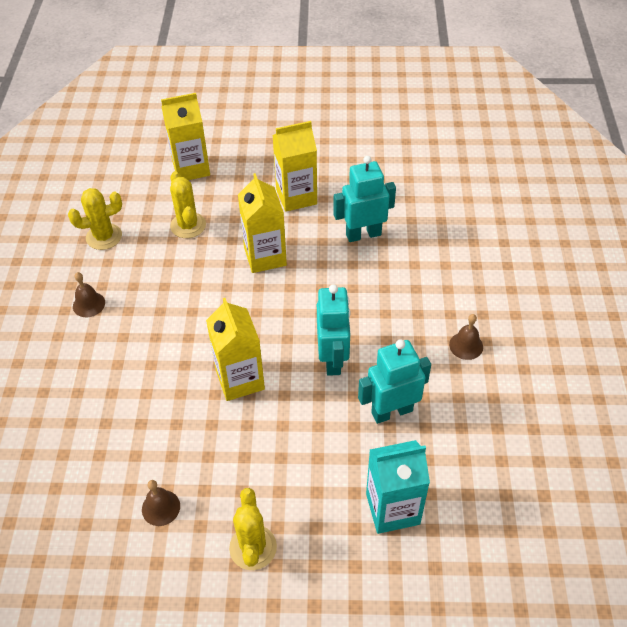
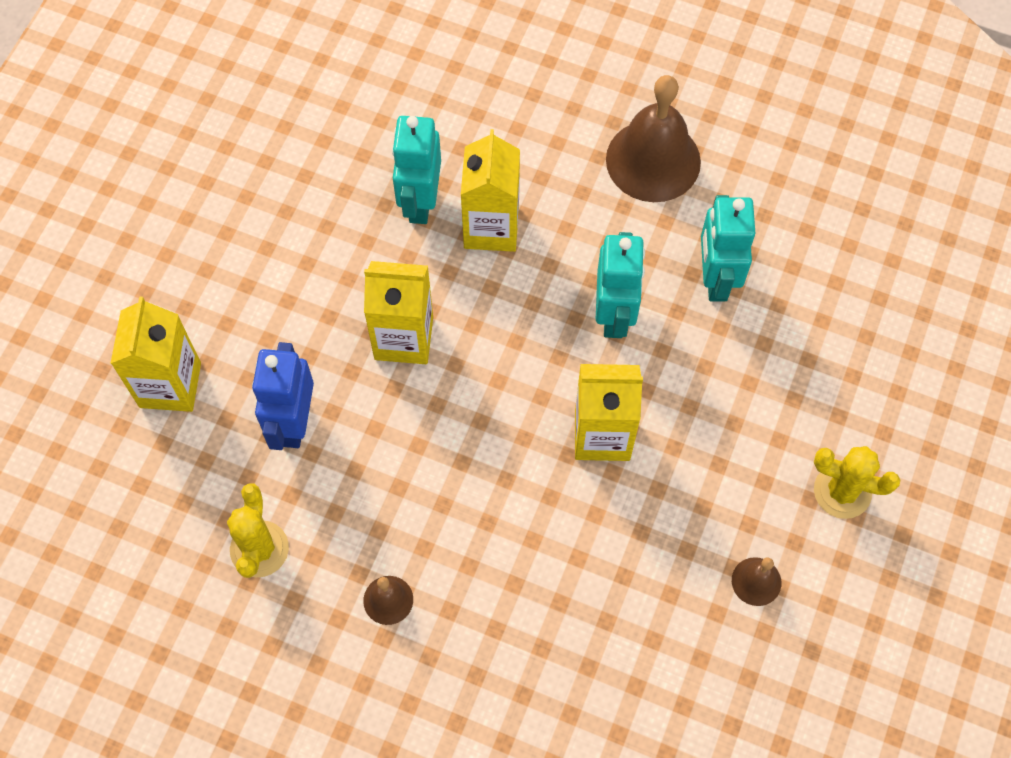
camera: 70 degrees left, 15 degrees up
yellow cactus [170,171,206,238] -> blue robot [252,342,314,450]
yellow carton [272,121,317,212] -> yellow carton moved to [461,129,520,252]
turquoise robot [317,284,351,376] -> turquoise robot turned 75 degrees clockwise [596,232,645,338]
turquoise carton [366,440,430,534] -> none
brown bell [449,314,483,360] -> brown bell [606,75,701,202], size x2.14

